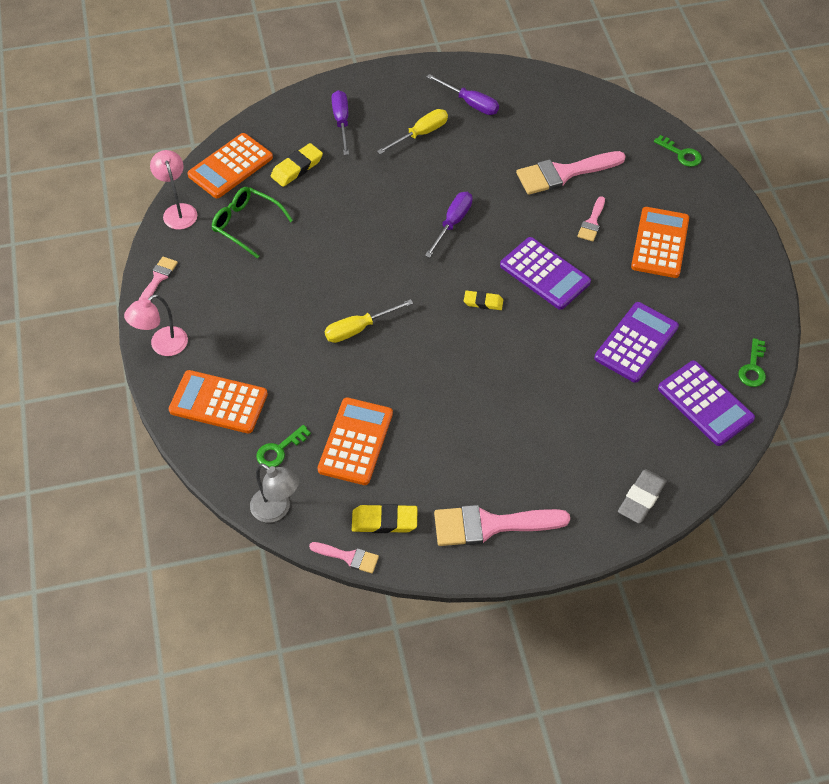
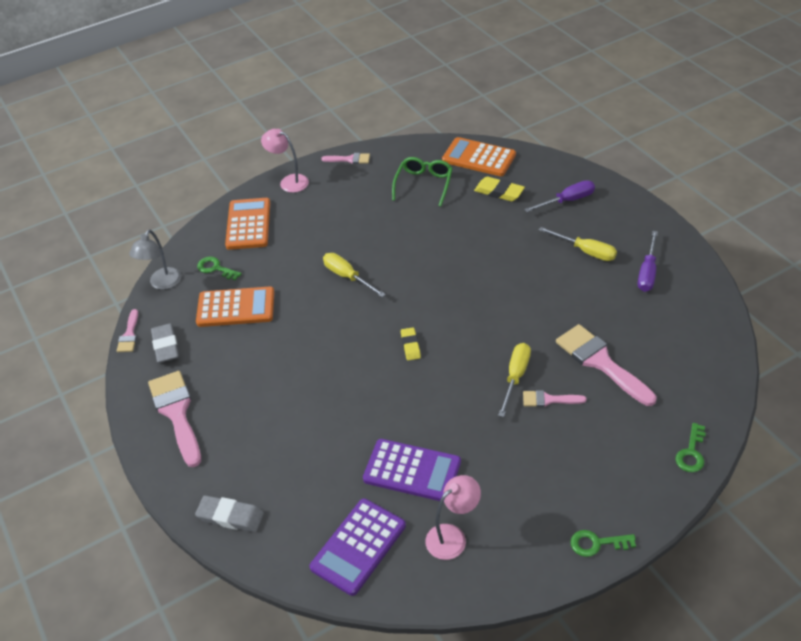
camera: 75 degrees right, 10 degrees down
pink lamp [150,150,197,230] -> pink lamp moved to [425,475,481,560]
yellow eraser [352,504,417,533] -> grey eraser [151,323,179,363]
purple screwdriver [425,192,473,258] -> none
purple calculator [500,237,591,310] -> none
orange calculator [631,207,689,278] -> none
green key [738,338,766,387] -> green key moved to [570,530,636,557]
none -> yellow screwdriver [498,343,531,417]

